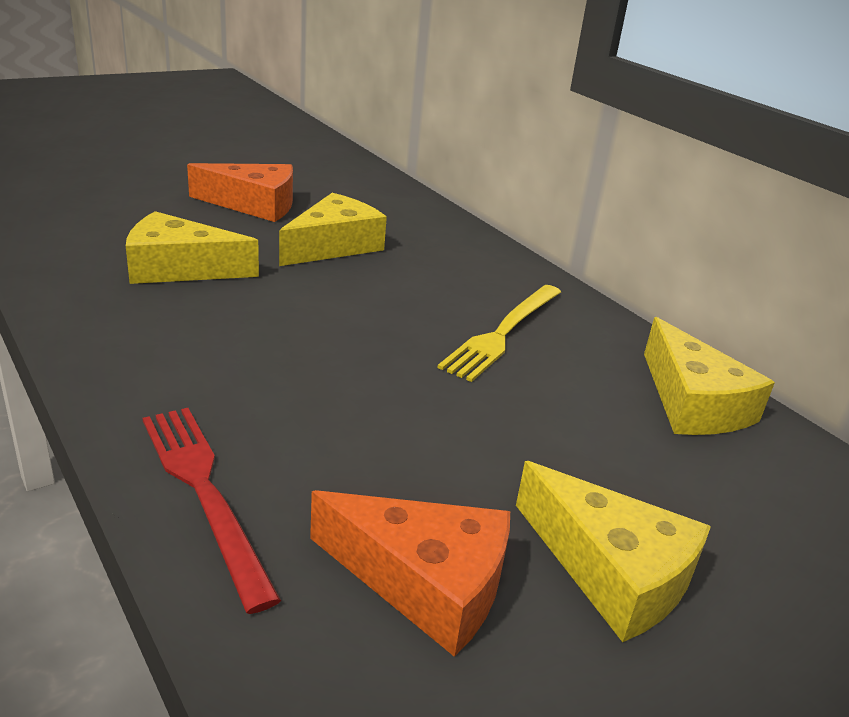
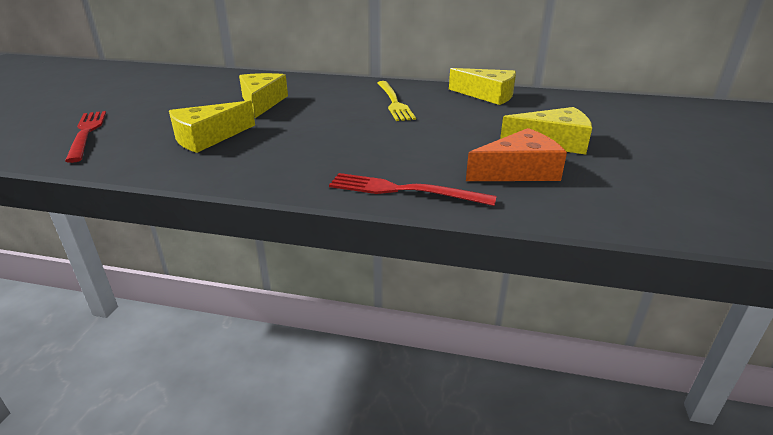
camera: 40 degrees left, 0 degrees up
orange cheese [187,163,293,222] -> none
none -> red fork [65,111,106,163]

